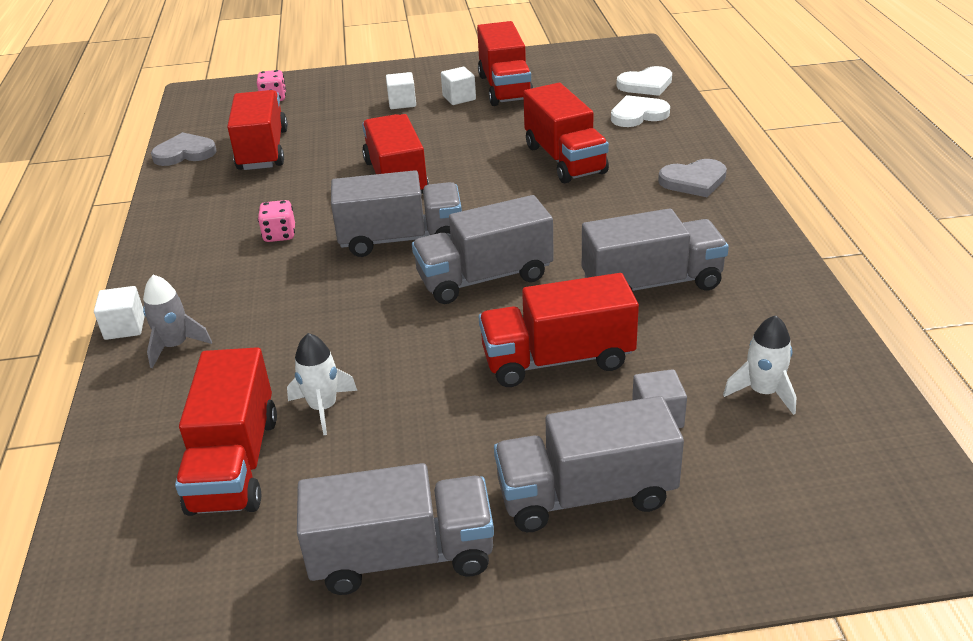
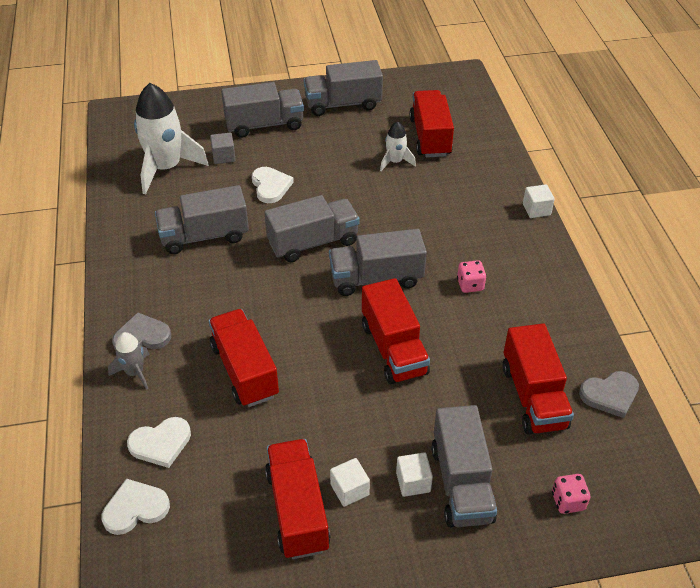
camera: 175 degrees right, 10 degrees up
grey rocket [143,275,212,368] -> grey rocket moved to [108,332,150,390]
red truck [479,273,639,387] -> white heart [252,167,294,203]
white rocket [723,315,796,415] -> white rocket [134,83,209,194], size x2.01
none -> grey truck [431,405,497,527]

